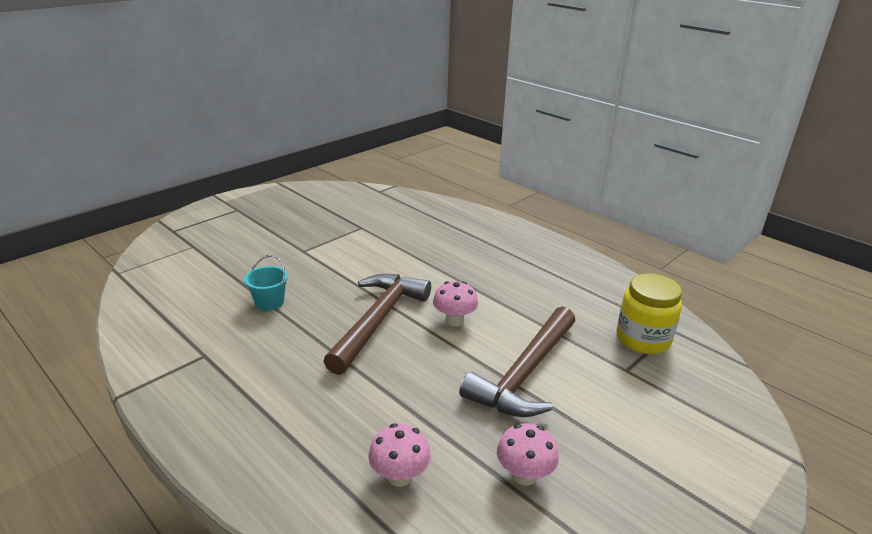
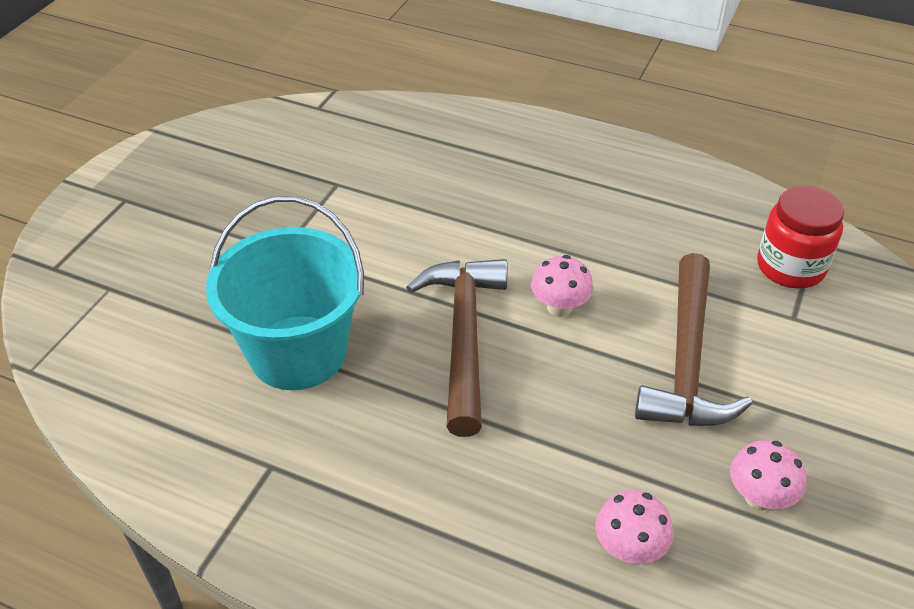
camera: 20 degrees left, 15 degrees up
turquoise bucket [244,255,288,310] -> turquoise bucket [206,196,364,390], size x2.36
yellow jar [617,274,682,354] -> red jar [757,186,844,288]

